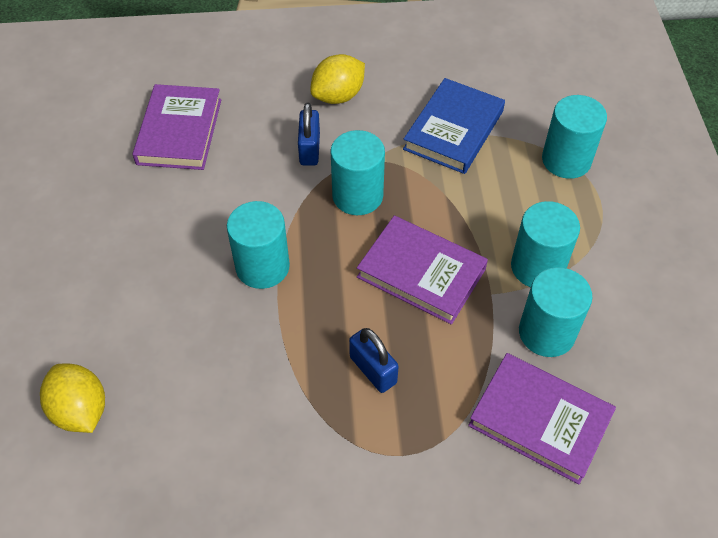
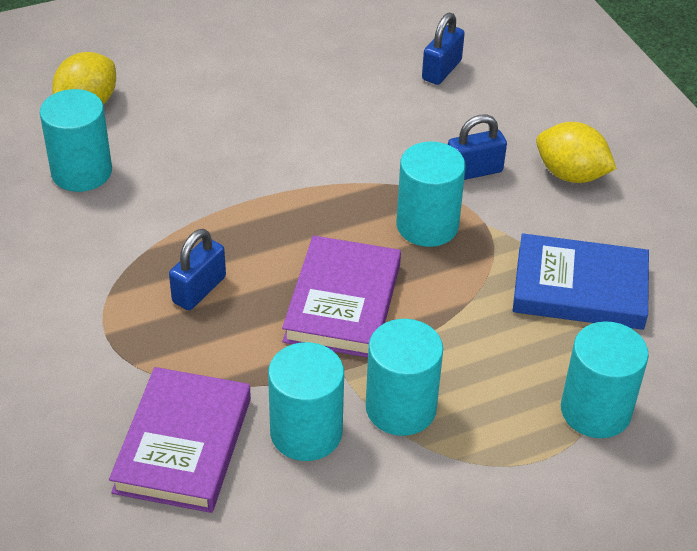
camera: 70 degrees right, 10 degrees down
purple book [133,84,221,170] -> blue padlock [422,13,465,85]
turquoise cylinder [227,201,290,289] -> turquoise cylinder moved to [40,89,112,192]

